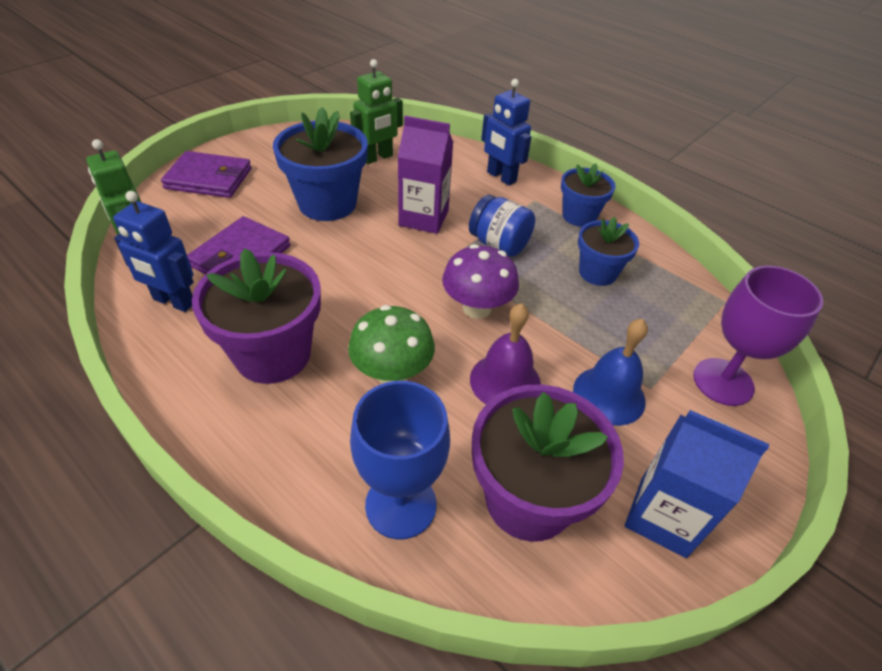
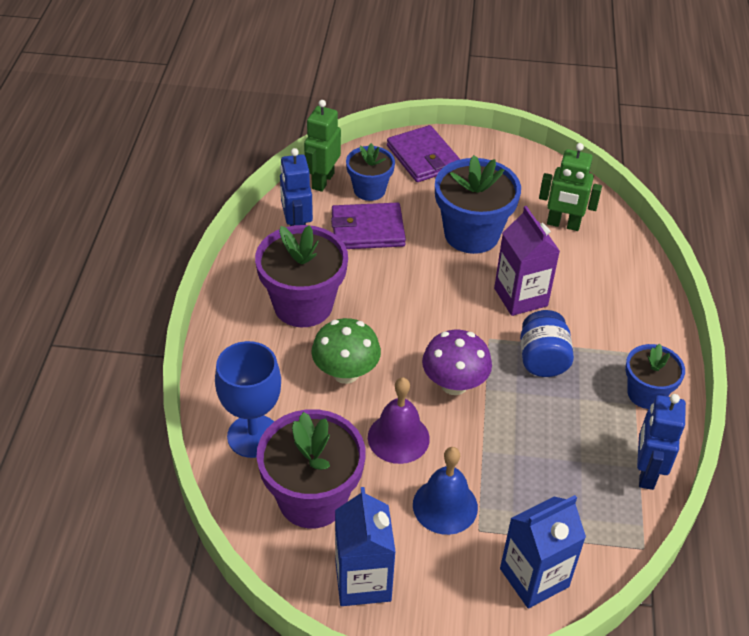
camera: 55 degrees right, 0 degrees up
blue robot [481,79,532,186] -> blue robot moved to [637,394,686,490]
blue flower pot [578,217,639,286] -> blue flower pot moved to [346,143,395,201]
purple goblet [693,266,823,406] -> blue carton [500,495,586,608]

